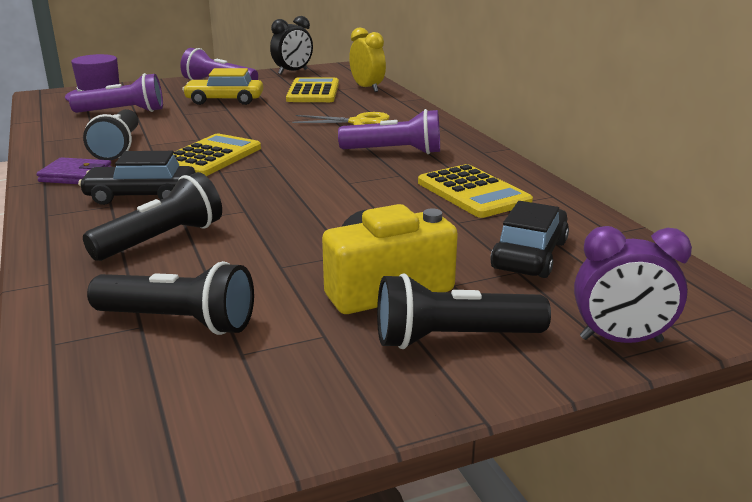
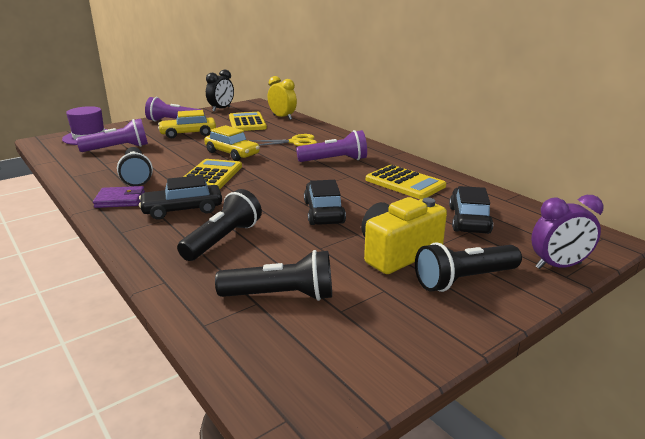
camera: 15 degrees left, 0 degrees up
none -> yellow car [204,125,260,161]
none -> black car [304,180,346,225]

